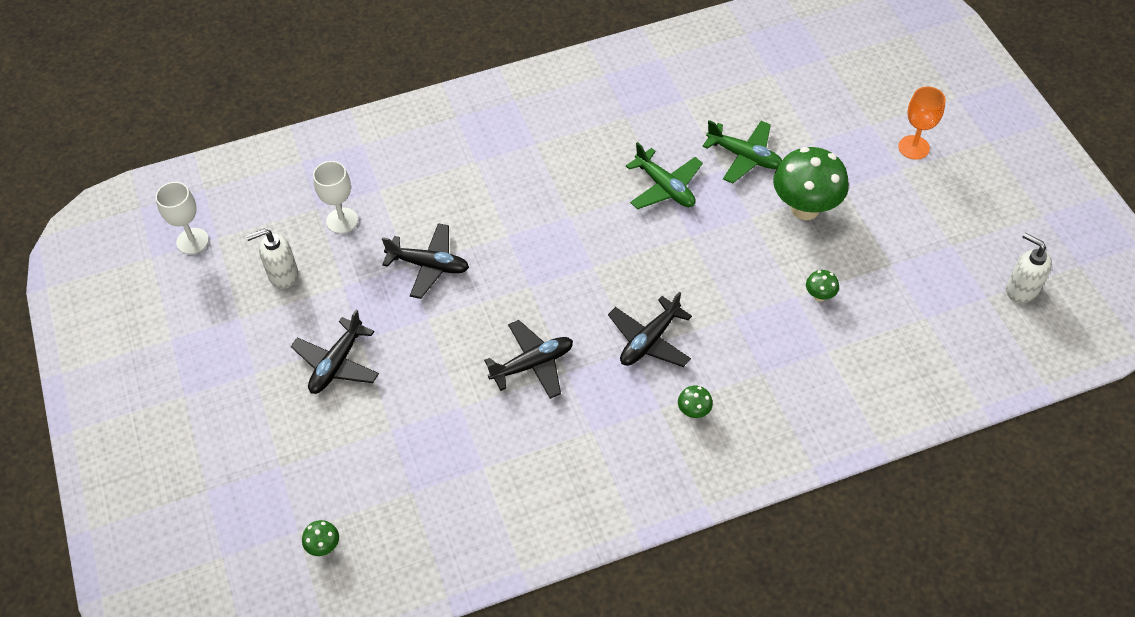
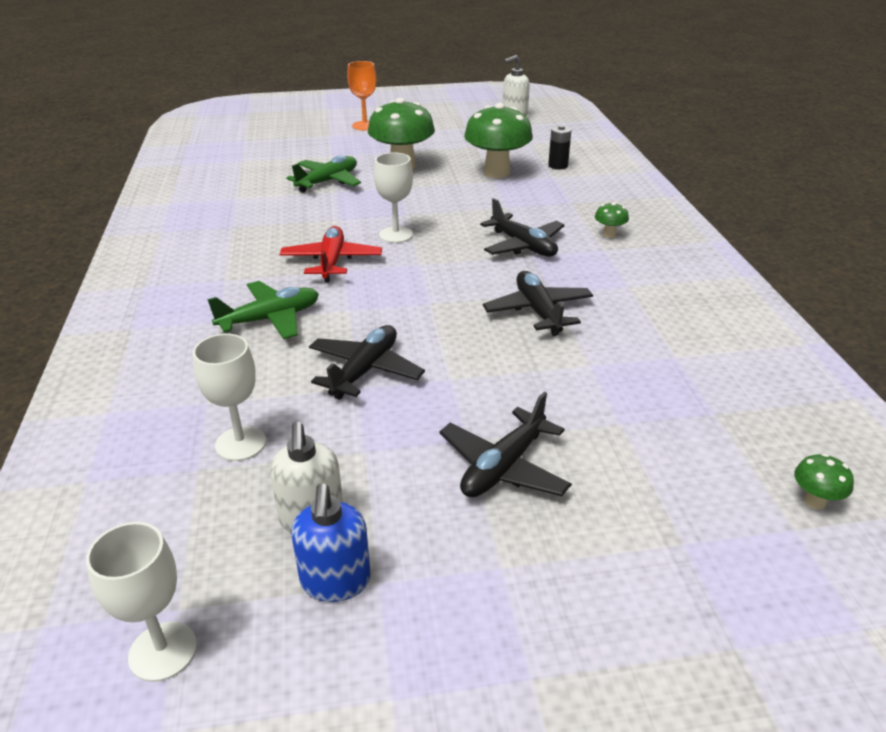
camera: 80 degrees left, 20 degrees down
black plane [291,310,379,394] -> black plane turned 90 degrees clockwise [439,392,572,497]
green plane [626,142,703,209] -> green plane moved to [207,281,319,339]
green mushroom [806,270,839,302] -> green mushroom [464,103,533,178], size x2.33
none -> red plane [280,226,382,282]
none -> blue soap dispenser [291,483,371,602]
none -> white goblet [374,152,413,243]
none -> black battery [548,125,571,170]

